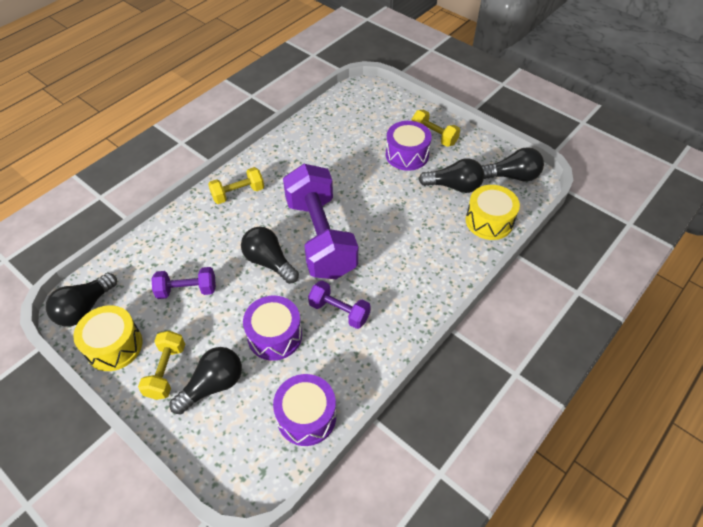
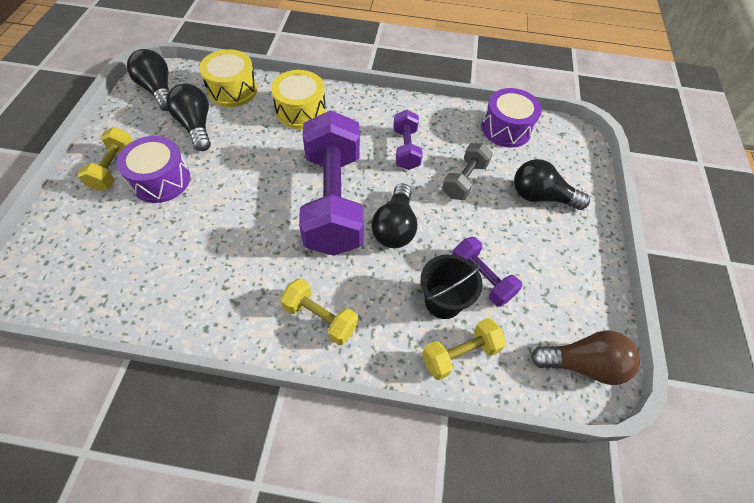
camera: 125 degrees left, 5 degrees up
black light bulb [46,273,117,326] -> brown light bulb [531,330,640,385]
yellow drum [73,305,142,371] -> yellow drum moved to [271,70,326,129]
yellow dumbbell [138,331,185,400] -> yellow dumbbell moved to [422,318,506,380]
purple drum [243,296,302,361] -> grey dumbbell [442,143,493,200]
purple dumbbell [283,164,358,279] -> purple dumbbell turned 45 degrees counterclockwise [299,110,364,256]
none -> black bucket [420,254,482,319]

